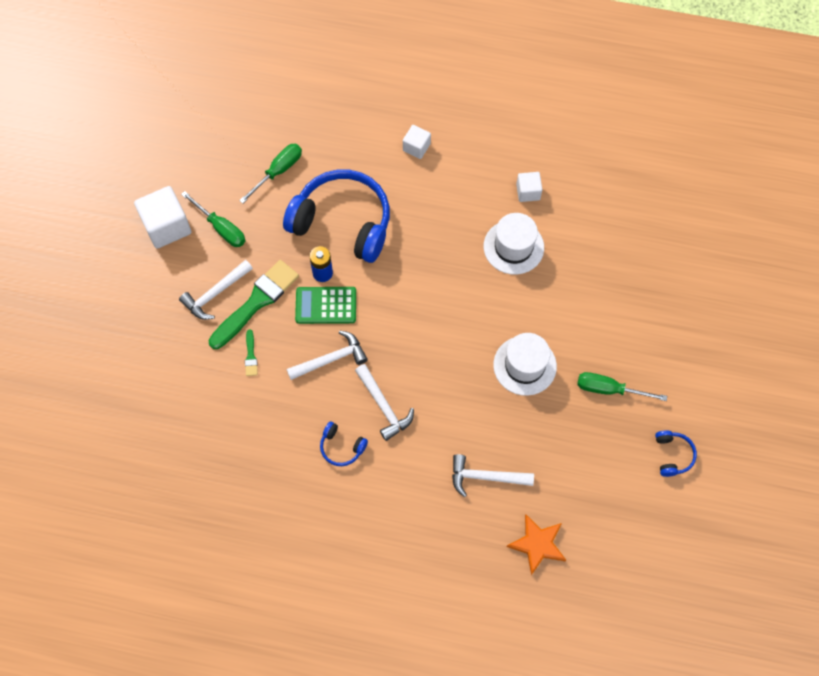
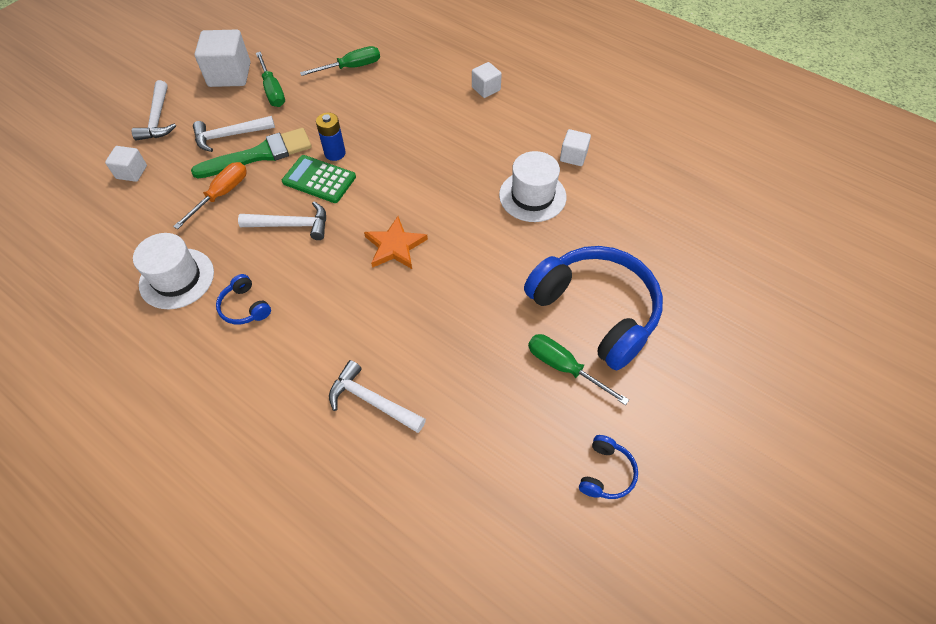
camera: 25 degrees right, 10 degrees down
green brush [245,329,258,376] -> orange screwdriver [173,162,247,229]
blue headphones [283,170,390,263] -> blue headphones moved to [524,246,663,370]
white hammer [355,364,414,441] -> white hammer moved to [132,80,176,140]
white hat [493,333,557,396] -> white hat moved to [133,233,214,309]
orange star [506,514,566,575] -> orange star moved to [364,216,428,269]
none -> white cube [105,146,147,182]

